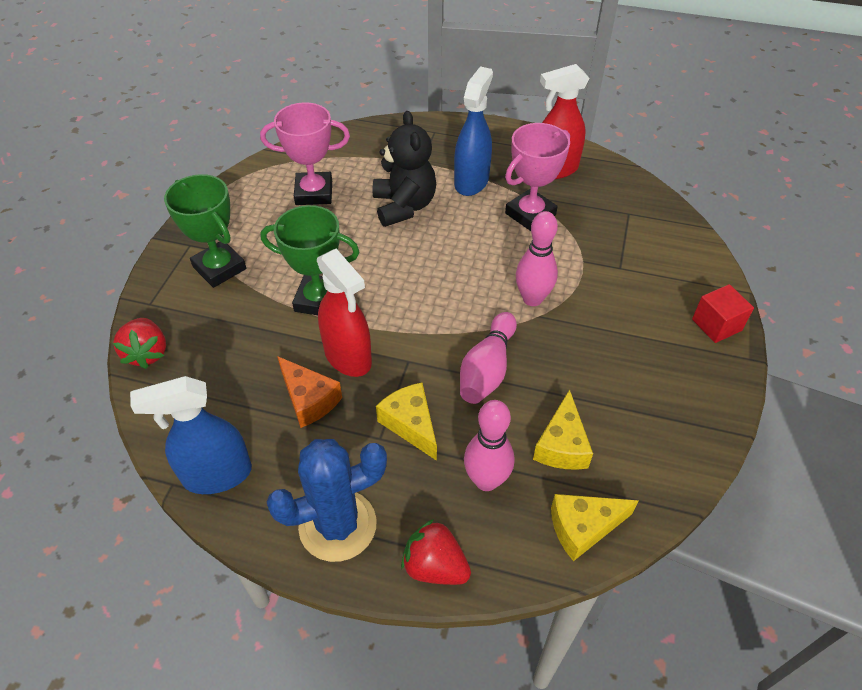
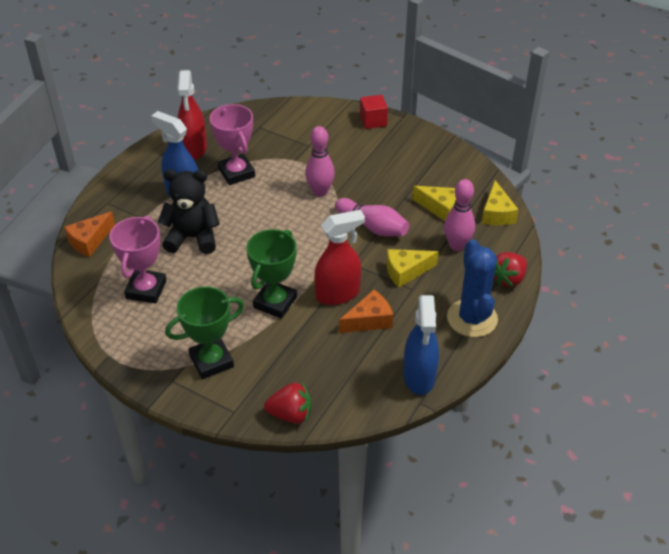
camera: 75 degrees left, 5 degrees down
none -> orange cheese [64,212,115,257]

